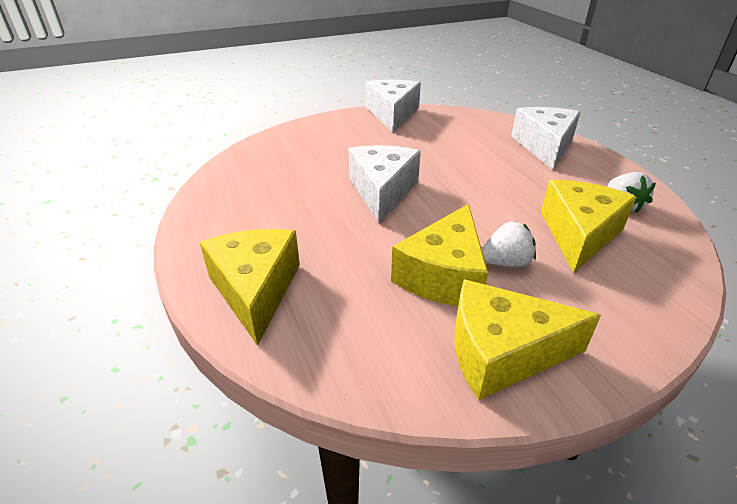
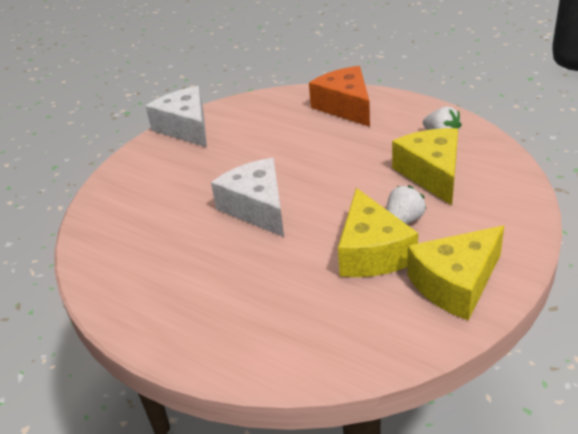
camera: 30 degrees left, 0 degrees up
yellow cheese [200,229,300,346] -> none
white cheese [511,107,580,170] -> orange cheese [309,66,370,127]

